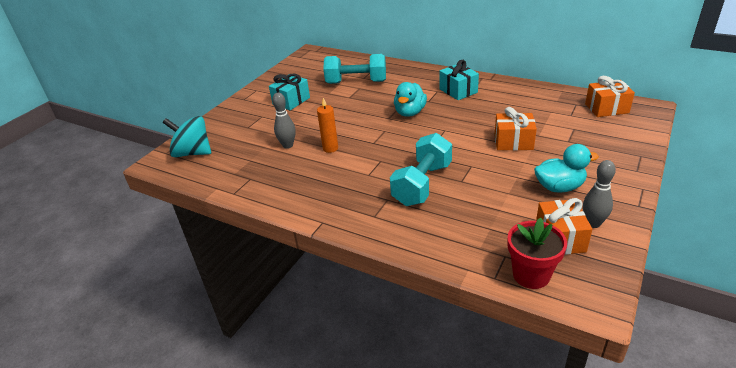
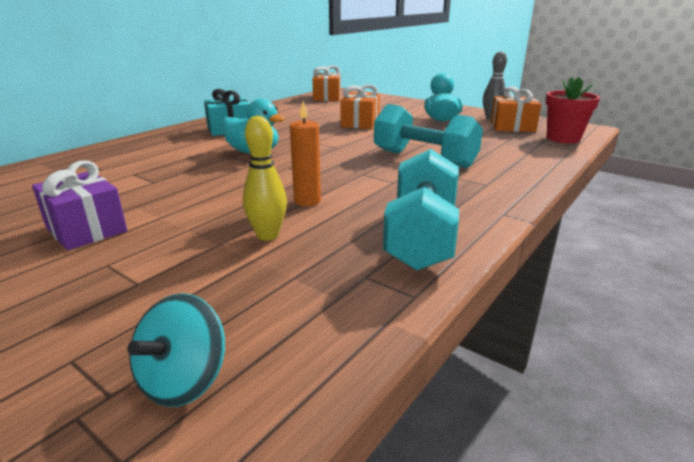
camera: 85 degrees left, 10 degrees down
turquoise spinning top [163,116,211,157] -> turquoise spinning top [127,293,225,407], size x0.66
turquoise gift [269,74,310,110] -> purple gift [32,160,127,250]
grey bowling pin [272,92,295,149] -> yellow bowling pin [243,116,287,241]
turquoise dumbbell [323,54,386,84] -> turquoise dumbbell moved to [383,149,459,271]

